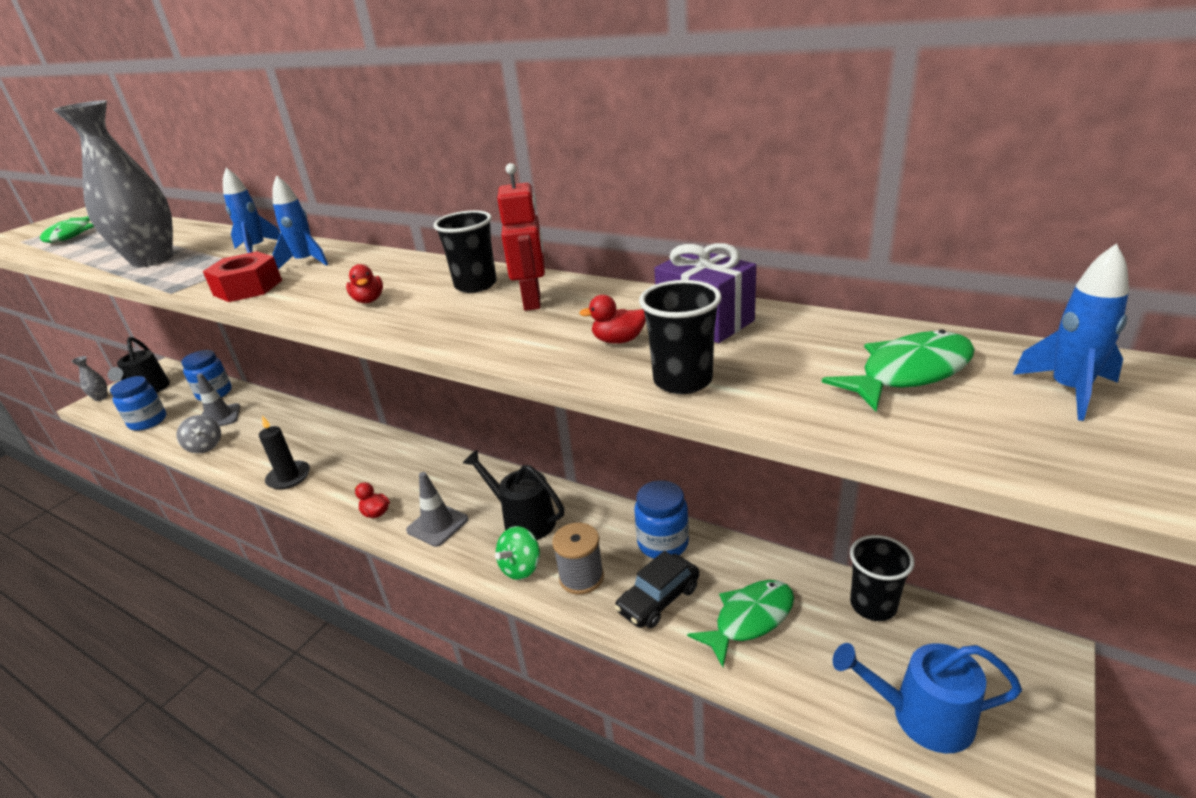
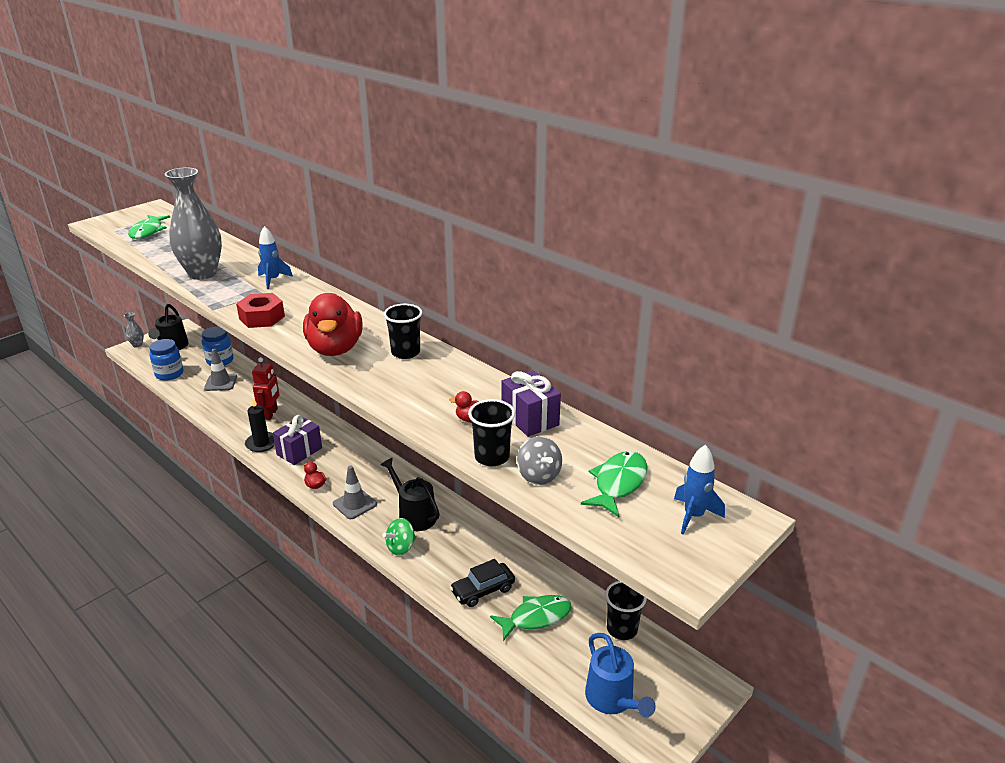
camera: 10 degrees right, 0 degrees up
grey spinning top [176,415,221,454] -> grey spinning top moved to [517,436,562,485]
blue rocket [272,175,328,269] -> none
red duck [346,264,383,303] -> red duck [303,293,363,356], size x2.49
red robot [497,163,545,311] -> red robot moved to [252,357,280,420]
grey spool [552,523,604,595] -> none
blue jar [635,480,689,559] -> none
green fish [822,329,975,411] -> green fish turned 45 degrees counterclockwise [581,451,648,517]
blue watering can [833,643,1022,753] -> blue watering can turned 135 degrees counterclockwise [585,633,656,717]
none -> purple gift [273,415,322,465]

